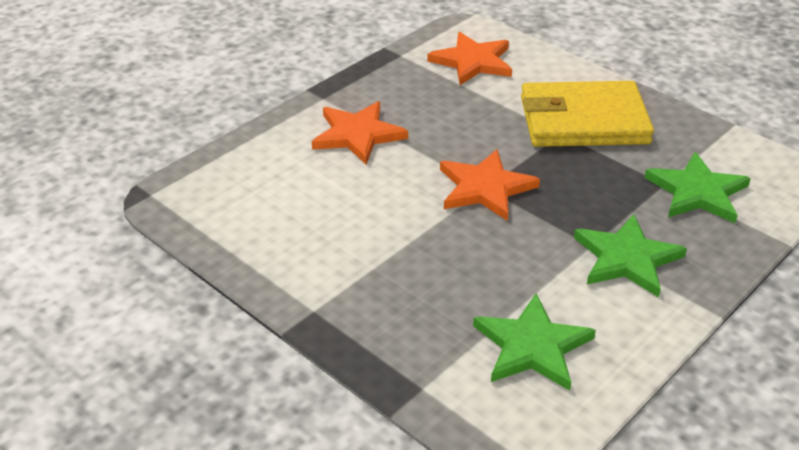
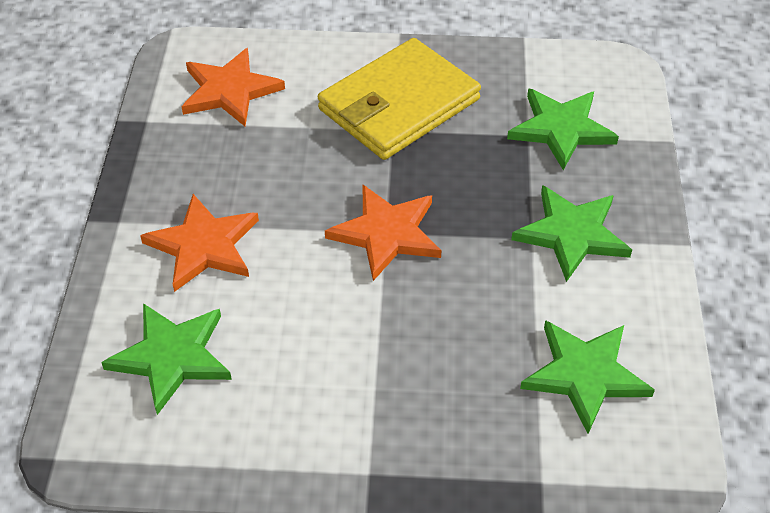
camera: 40 degrees left, 10 degrees up
none -> green star [101,303,232,415]

